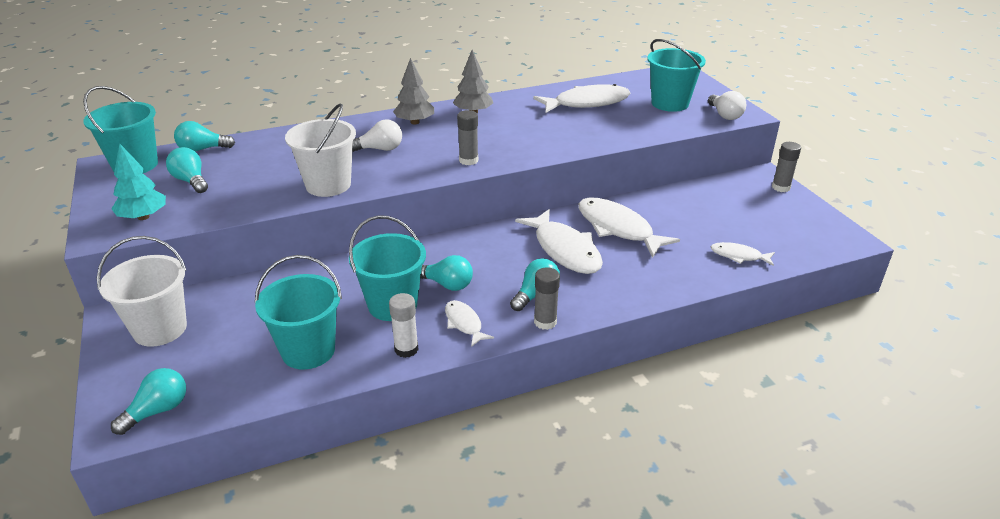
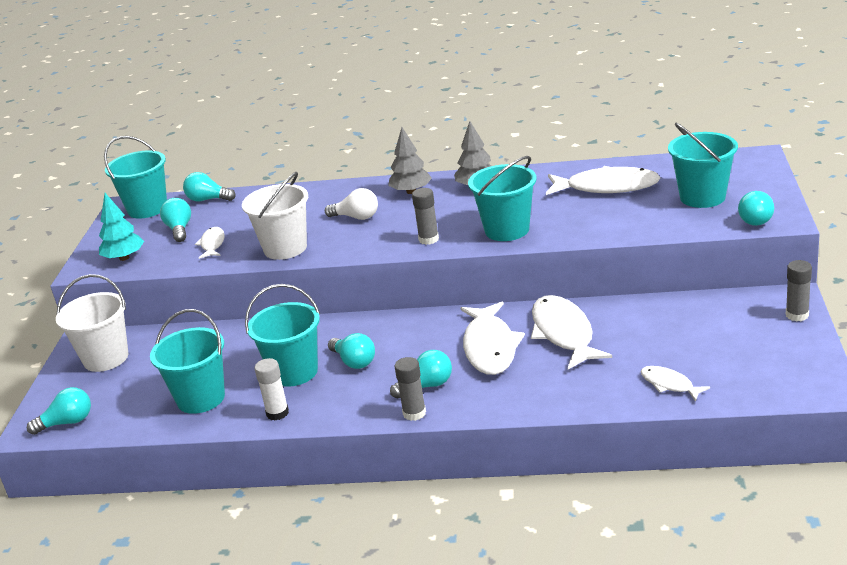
camera: 30 degrees right, 5 degrees down
white fish [445,300,494,347] -> white fish moved to [195,227,225,259]
white light bulb [708,91,746,120] -> turquoise light bulb [738,191,774,226]
none -> turquoise bucket [468,156,537,241]

